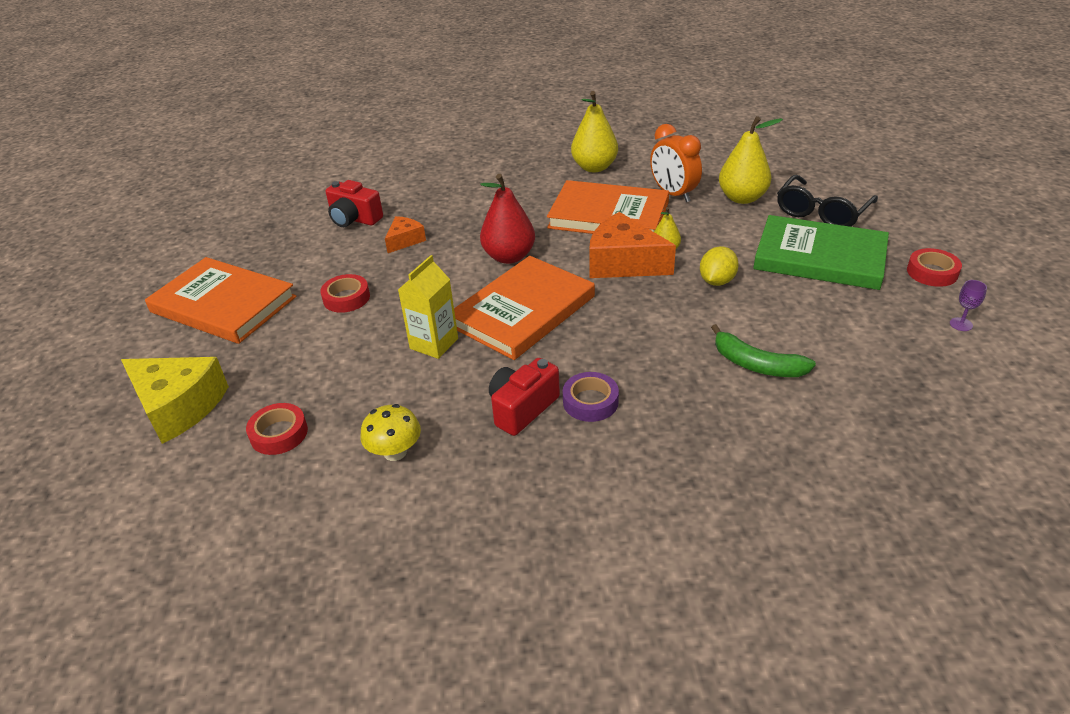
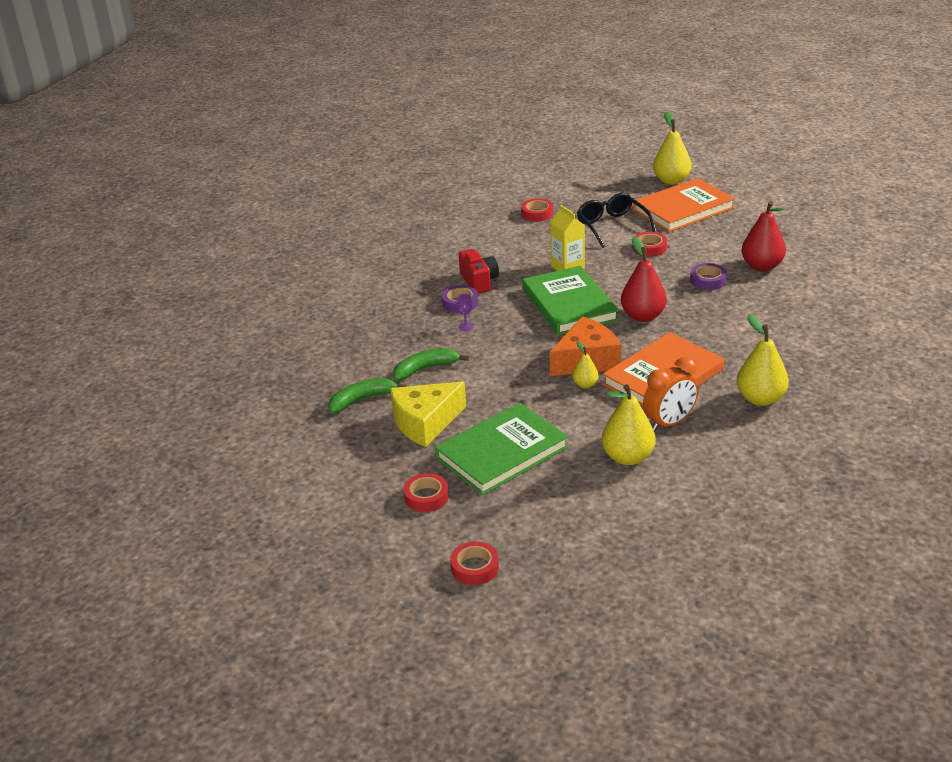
camera: 120 degrees right, 5 degrees down
yellow cheese [121,357,229,444] -> yellow cheese moved to [390,381,466,447]
red camera [326,180,383,227] -> red pear [742,201,786,271]
yellow mushroom [360,404,421,461] -> none
orange cheese [385,216,426,253] -> purple tape [690,263,727,290]
orange book [454,256,595,360] -> green book [522,266,619,335]
orange clock [650,124,702,202] -> orange clock turned 150 degrees clockwise [643,357,699,431]
yellow lemon [700,246,739,286] -> none
black glasses [777,175,878,227] -> black glasses moved to [577,193,656,248]
purple goblet [950,280,987,331] -> purple goblet moved to [457,294,474,331]
none -> green banana [328,378,407,414]
none -> red tape [450,541,499,585]
none -> yellow pear [653,111,691,185]

